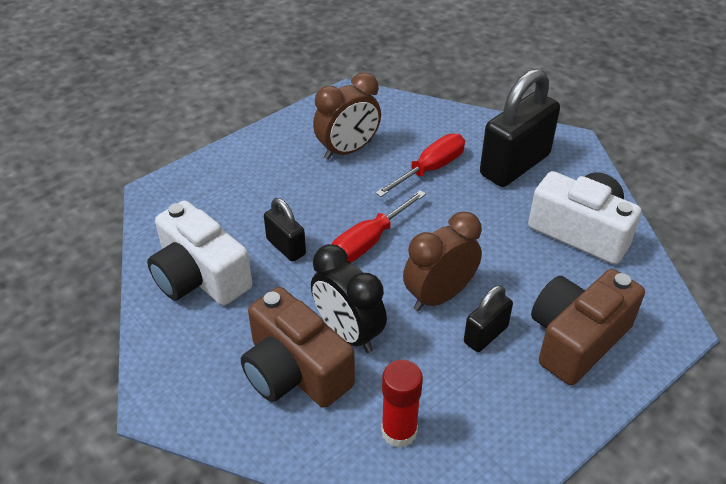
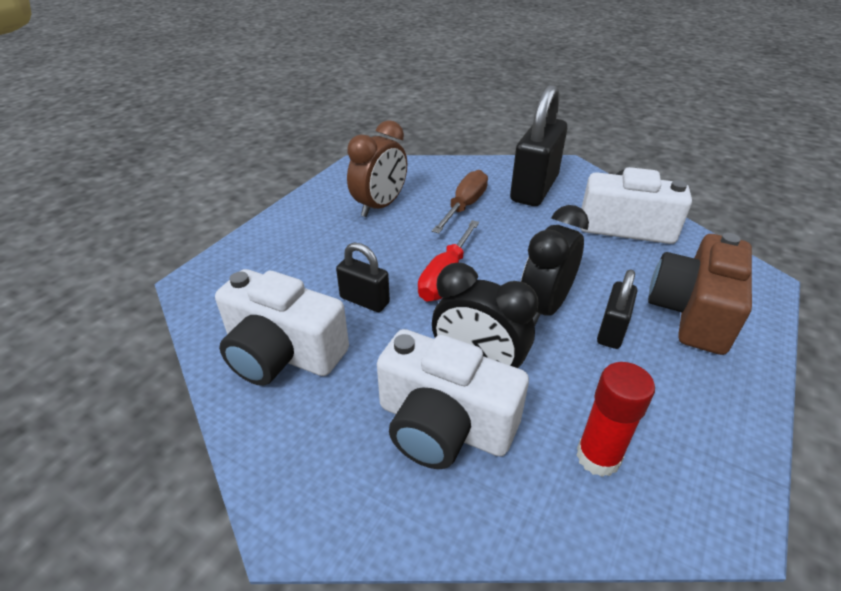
camera: 20 degrees left, 5 degrees down
brown camera [241,287,355,408] -> white camera [377,329,529,469]
red screwdriver [375,134,465,197] -> brown screwdriver [432,170,488,234]
brown clock [403,212,482,311] -> black clock [521,205,589,326]

